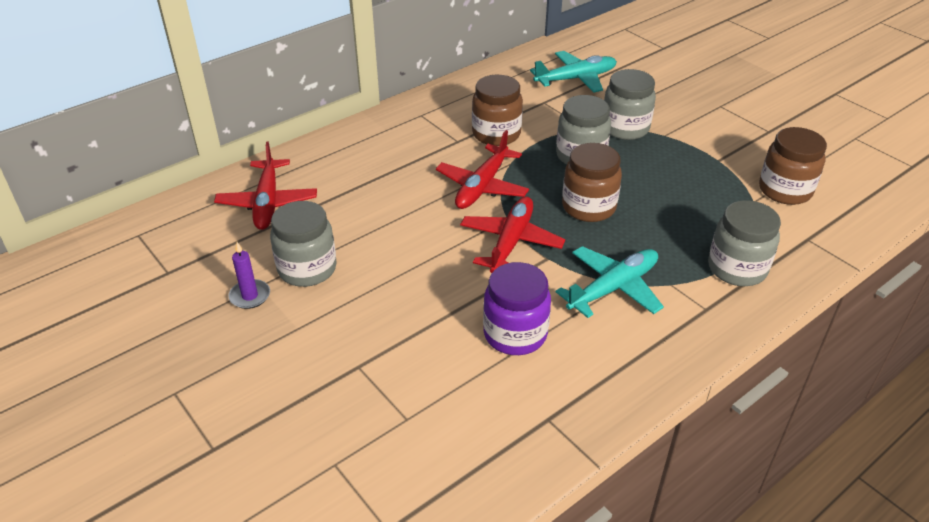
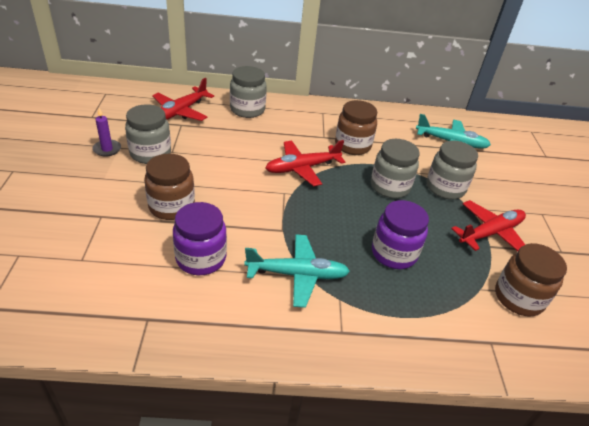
camera: 35 degrees right, 0 degrees up
red plane [460,196,565,273] -> red plane moved to [451,200,526,251]
brown jar [562,143,622,222] -> brown jar moved to [144,154,195,220]
grey jar [708,200,781,286] -> grey jar moved to [230,66,267,118]
none -> purple jar [372,200,429,269]

